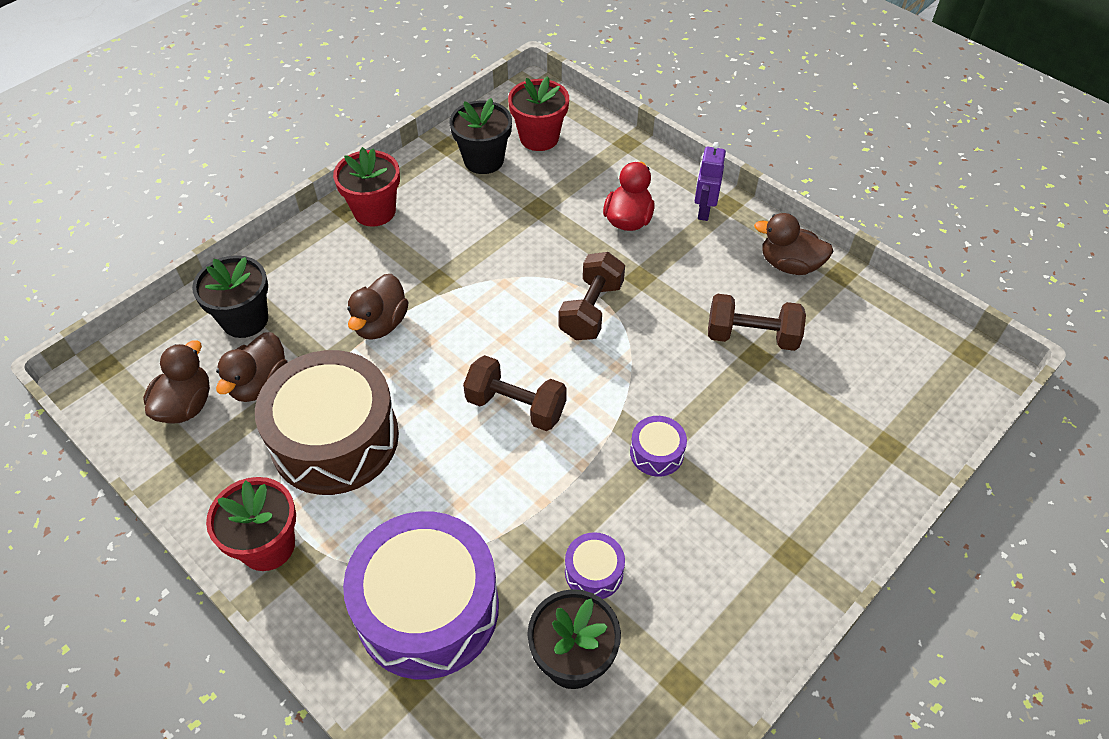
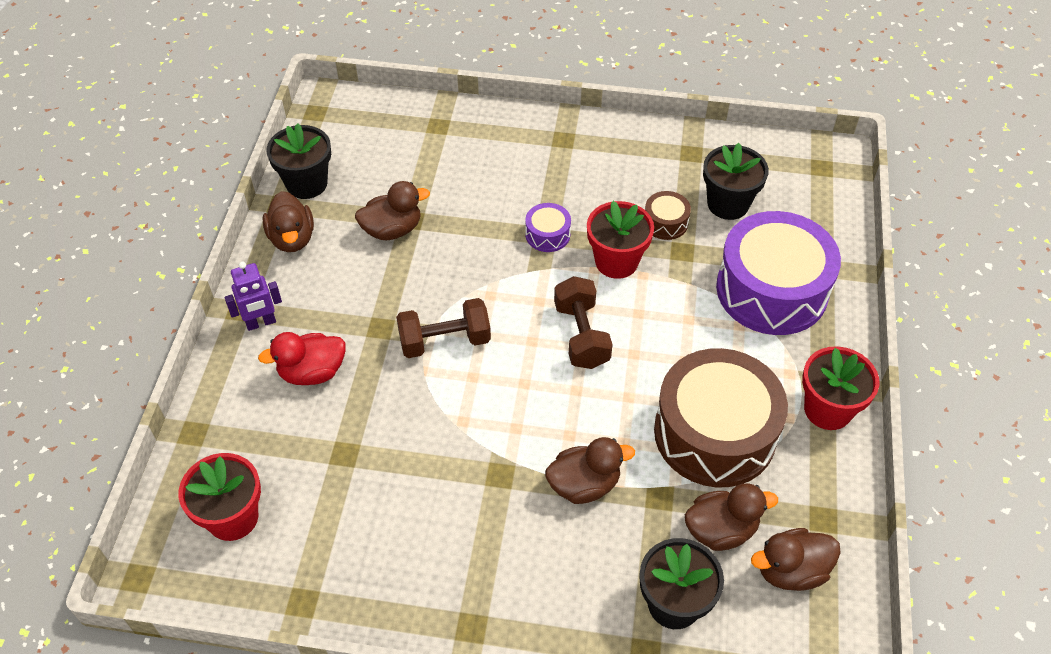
camera: 125 degrees left, 0 degrees up
red flower pot [333,147,400,227] -> red flower pot moved to [587,201,654,279]
black flower pot [449,98,512,174] -> black flower pot moved to [266,123,331,199]
purple drum [565,532,625,599] -> brown drum [645,191,691,240]
brown dumbbell [708,294,806,351] -> brown duck [355,181,430,240]

